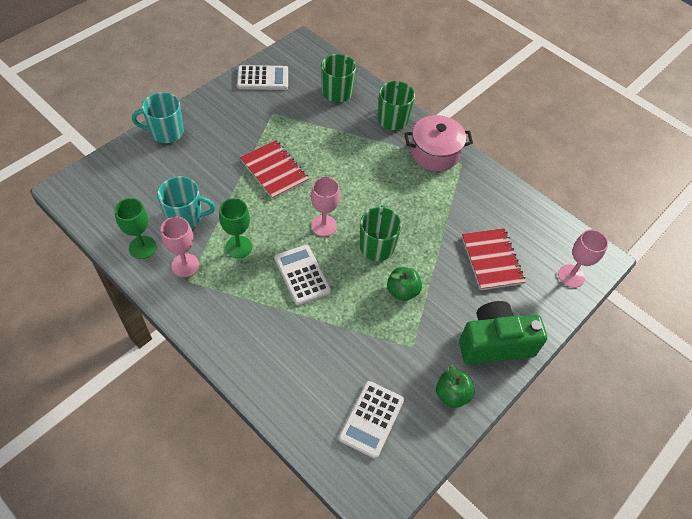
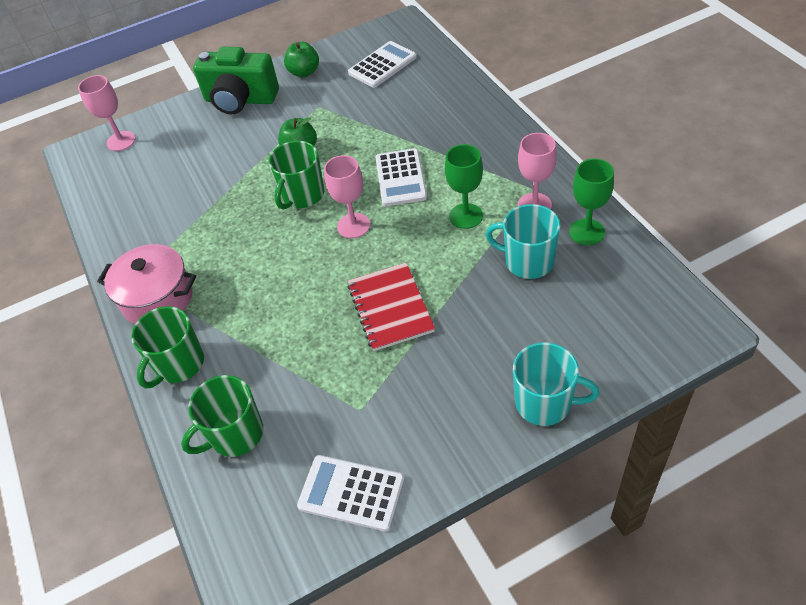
camera: 150 degrees left, 5 degrees down
red notebook [462,228,526,290] -> none

